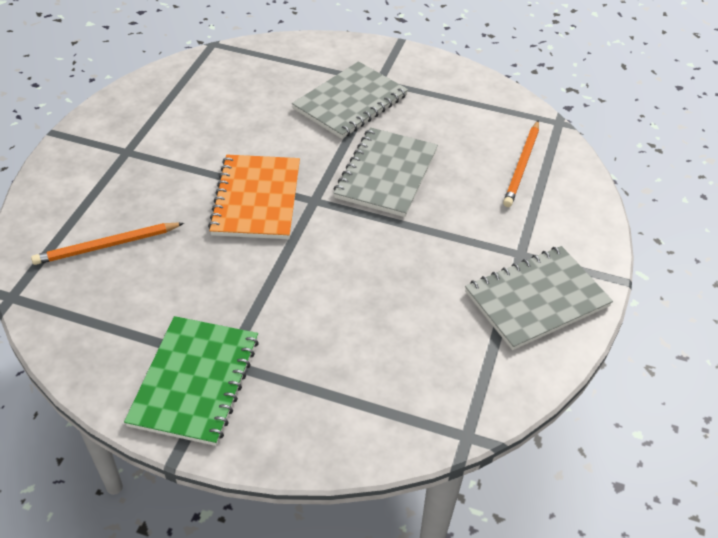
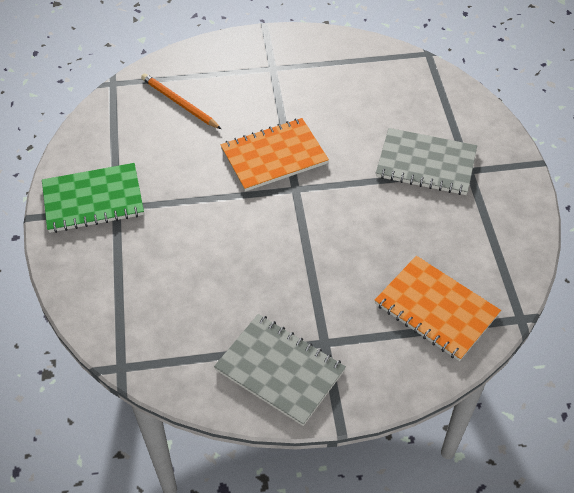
camera: 65 degrees right, 5 degrees up
grey notebook [334,127,438,217] -> none
orange pencil [503,120,539,207] -> orange notebook [375,256,501,361]

